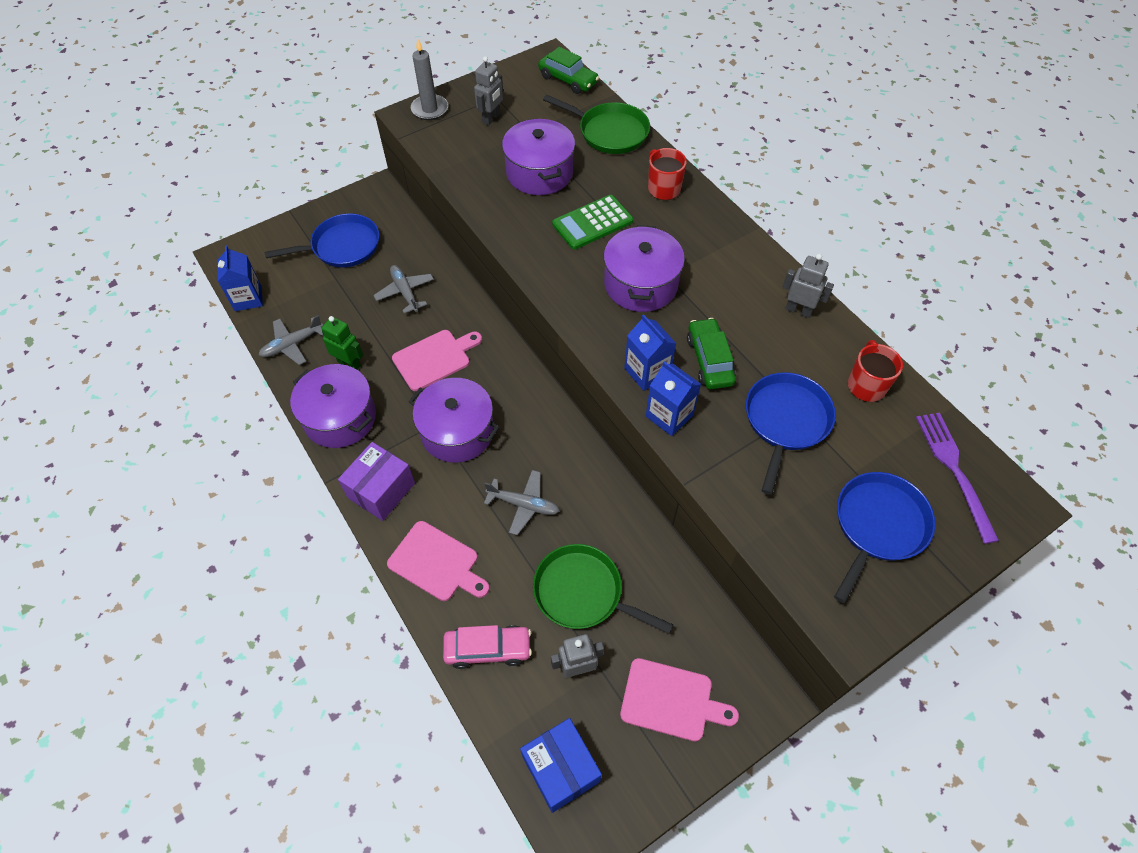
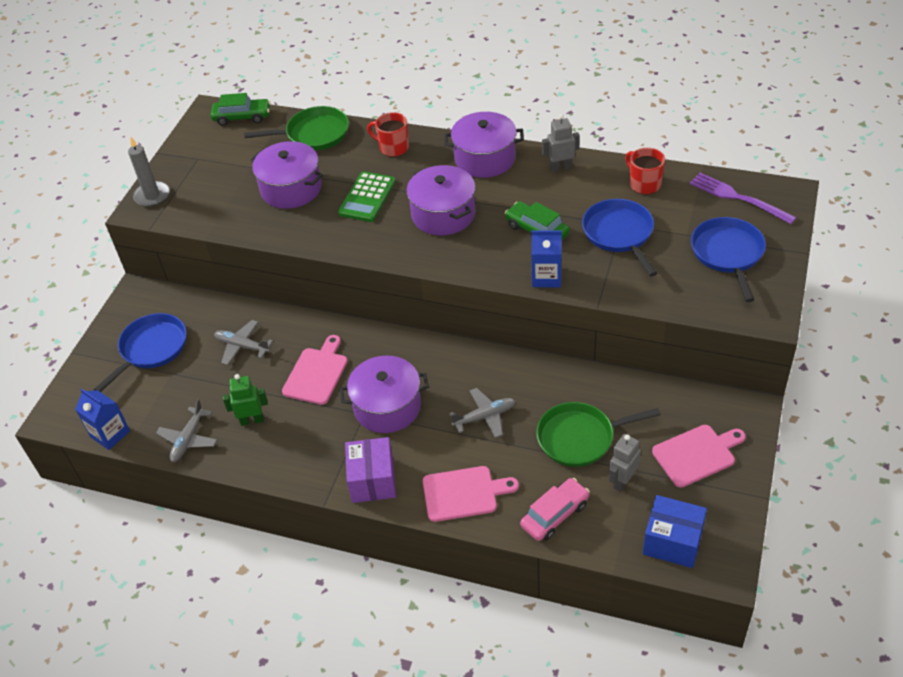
camera: 35 degrees left, 10 degrees down
purple pot [290,364,376,448] -> purple pot moved to [444,112,524,178]
grey robot [474,56,503,125] -> none
blue carton [624,314,676,391] -> none

